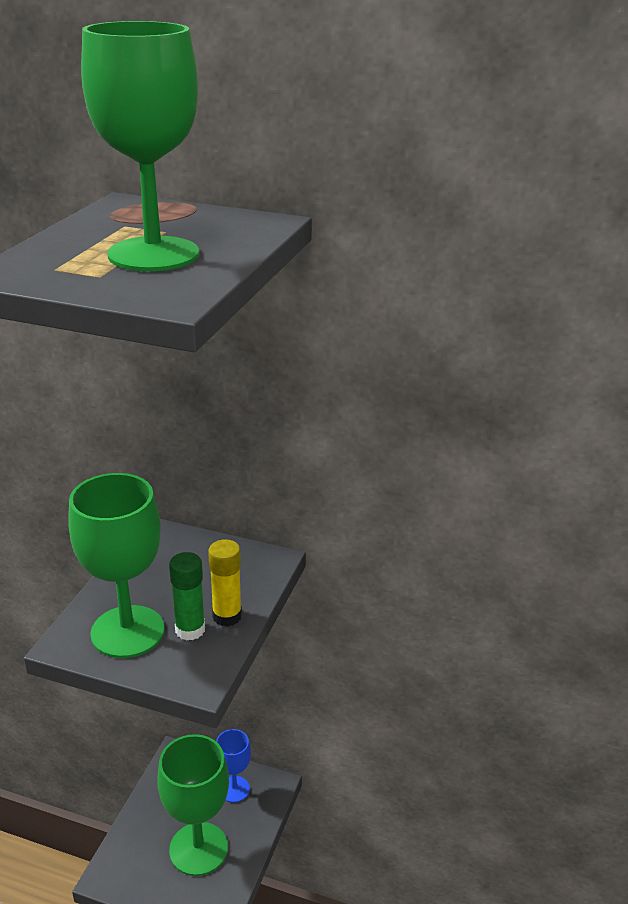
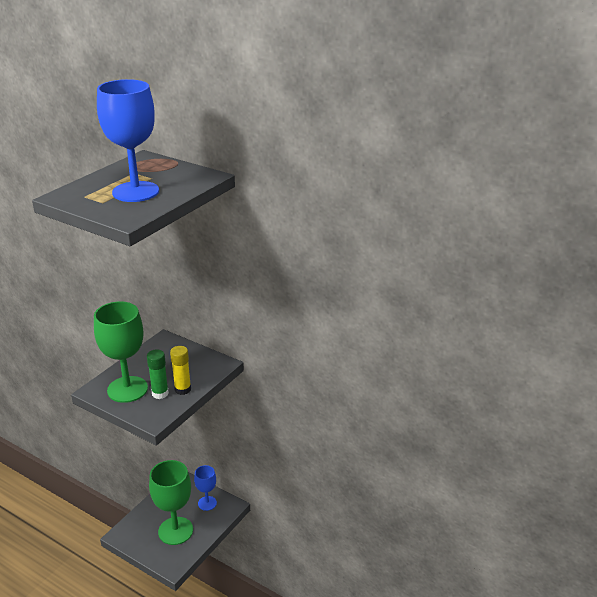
camera: 15 degrees right, 0 degrees up
green goblet [81,21,199,271] -> blue goblet [97,79,159,202]

